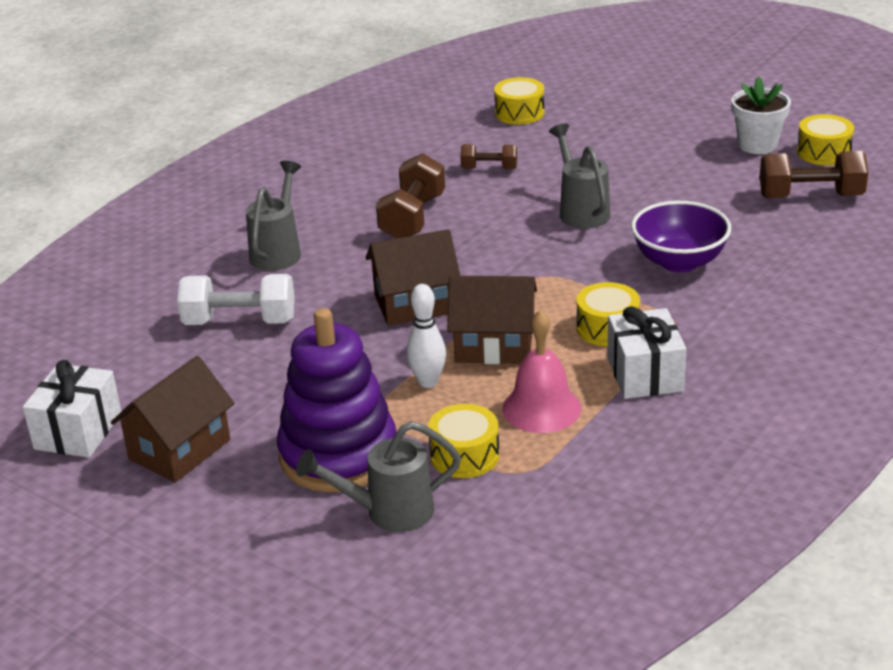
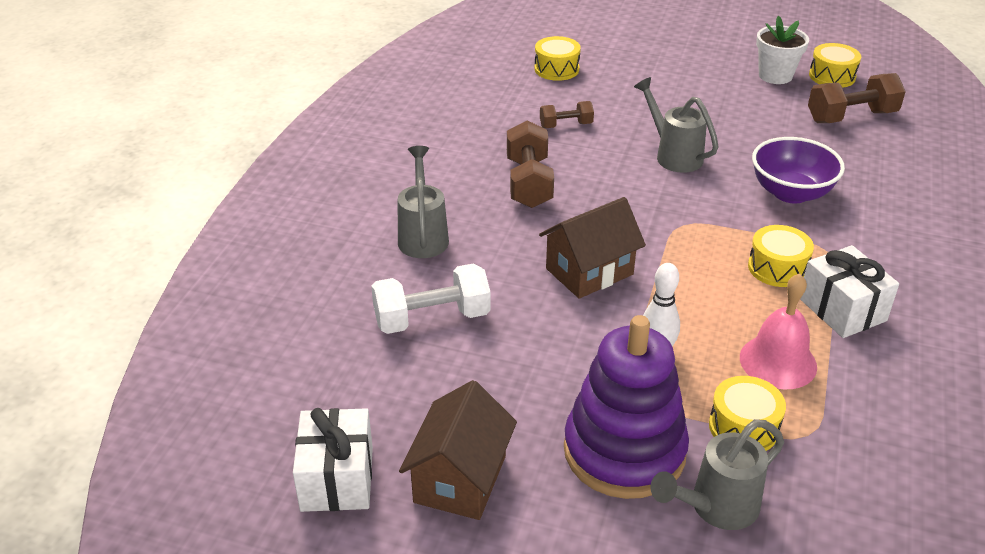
camera: 20 degrees left, 5 degrees up
brown house [447,276,537,364] -> none

